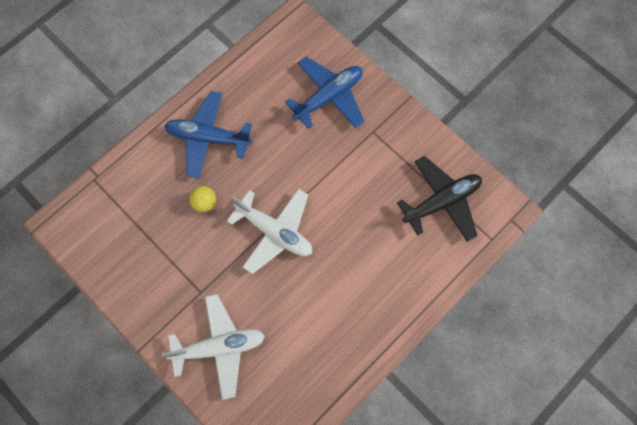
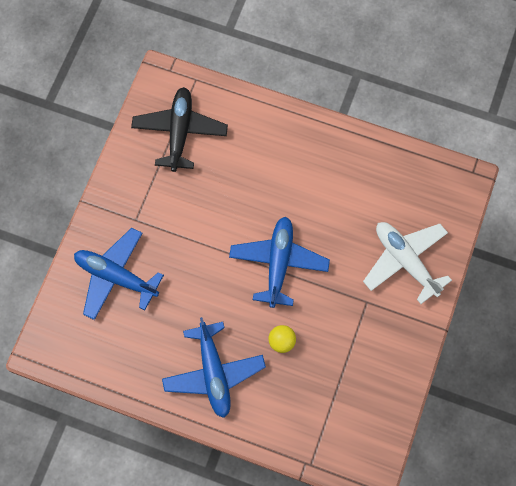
camera: 115 degrees left, 0 degrees up
white plane [227,188,312,274] -> blue plane [229,217,330,308]
black plane [397,156,482,242] -> black plane turned 60 degrees clockwise [131,87,228,172]

